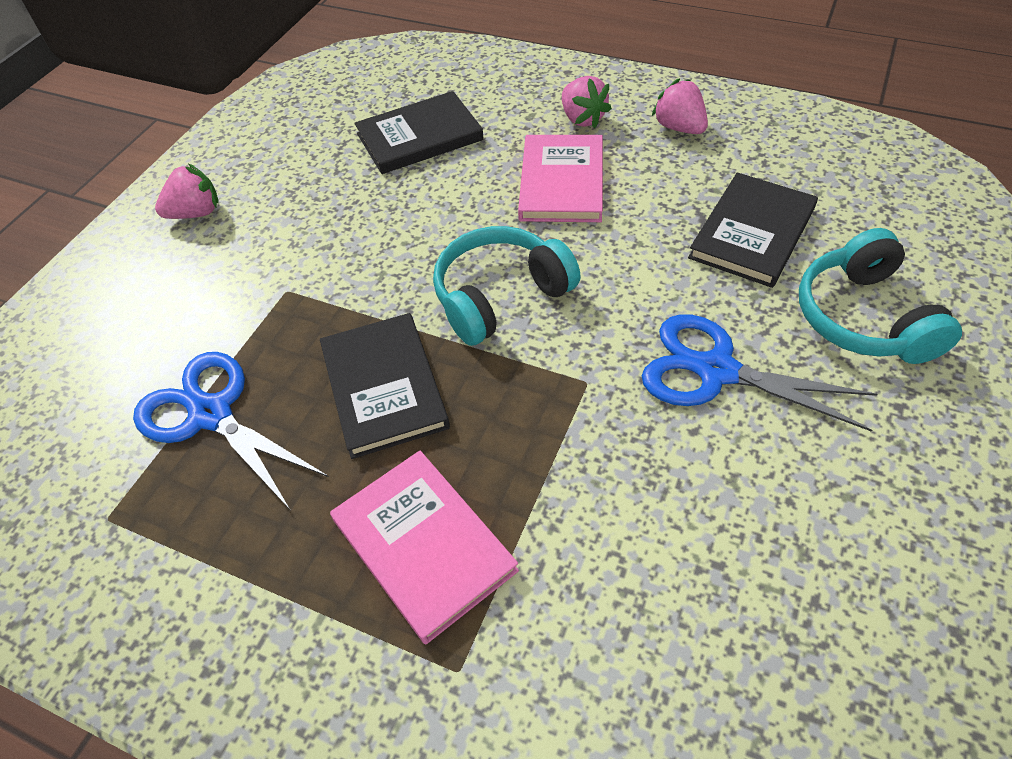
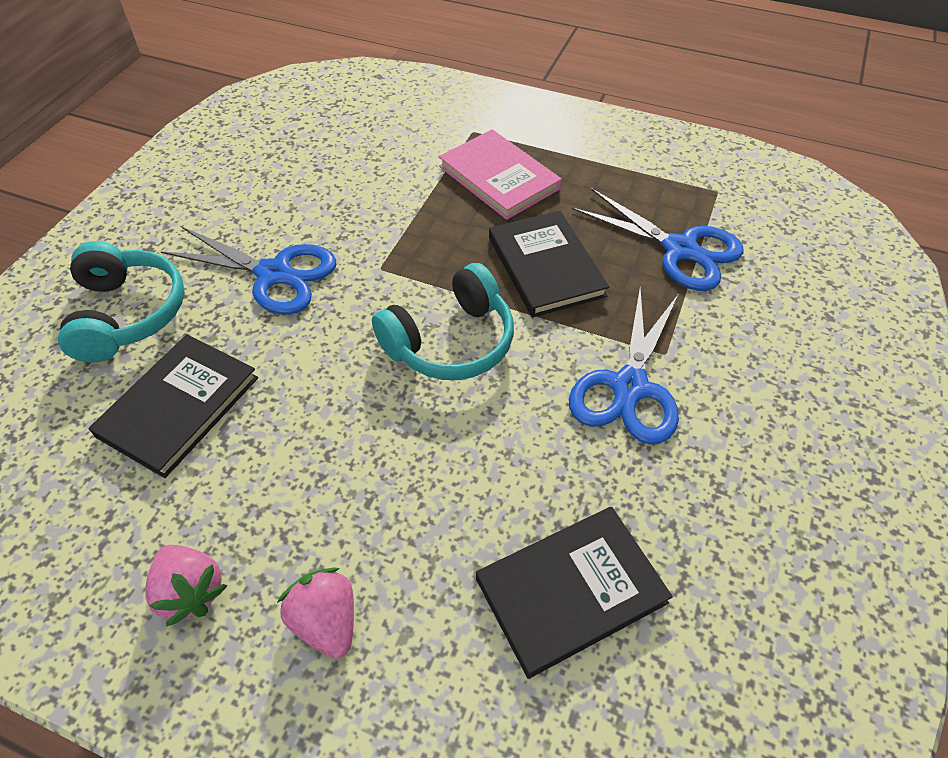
camera: 175 degrees right, 0 degrees up
pink strawberry [155,164,219,219] -> none
pink book [518,135,603,222] -> none
none -> blue scissors [569,288,679,444]

